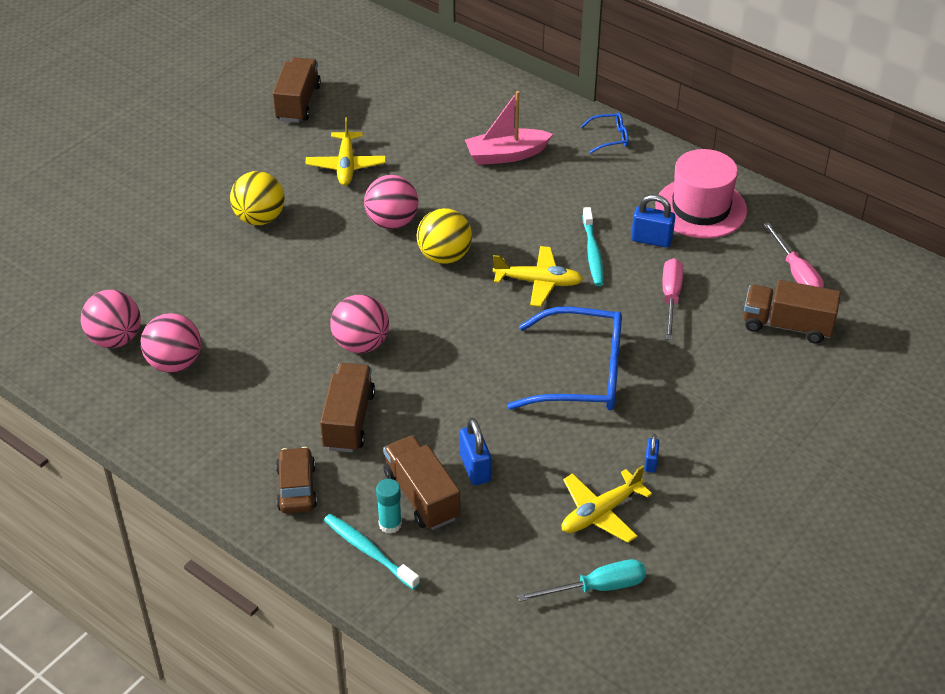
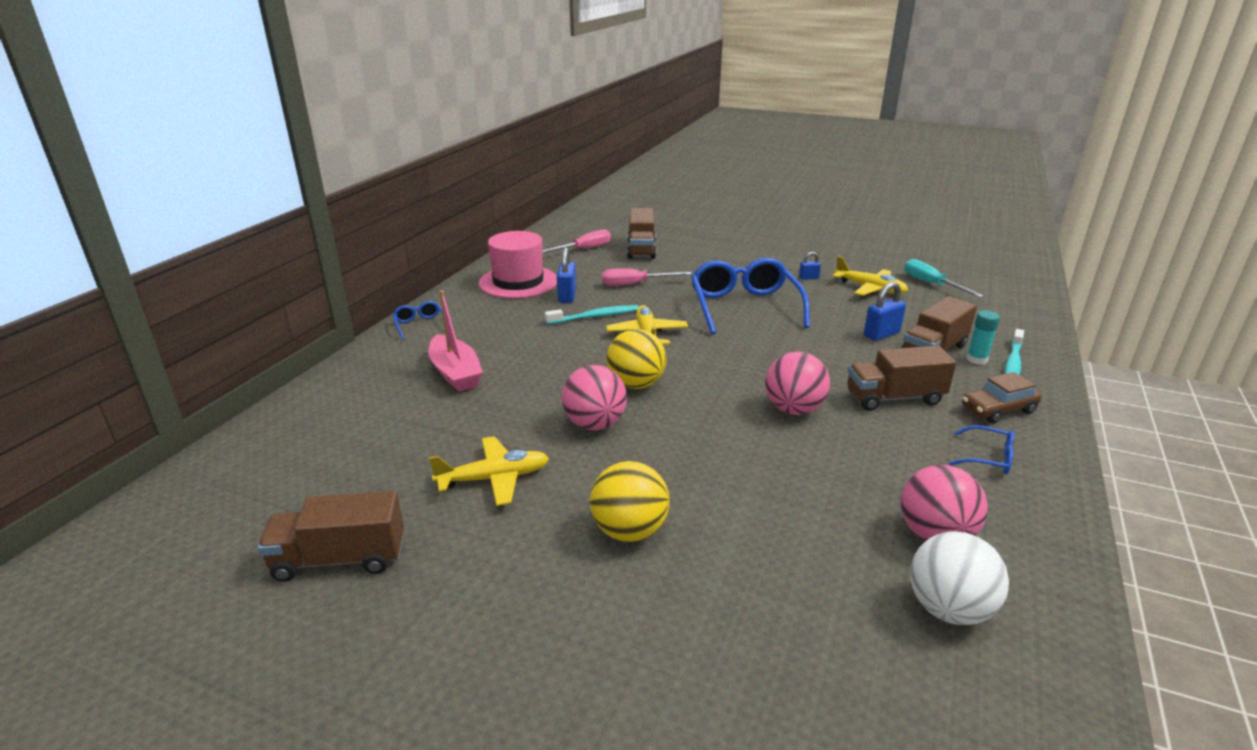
camera: 105 degrees left, 15 degrees down
pink ball [81,290,141,348] -> white ball [910,531,1009,625]
none -> blue glasses [949,425,1014,474]

